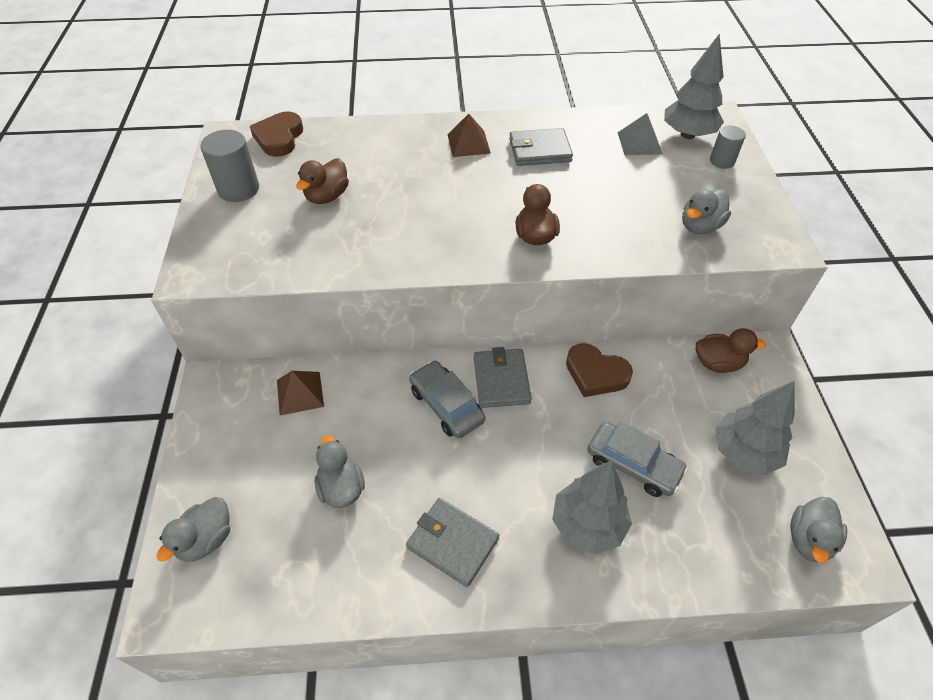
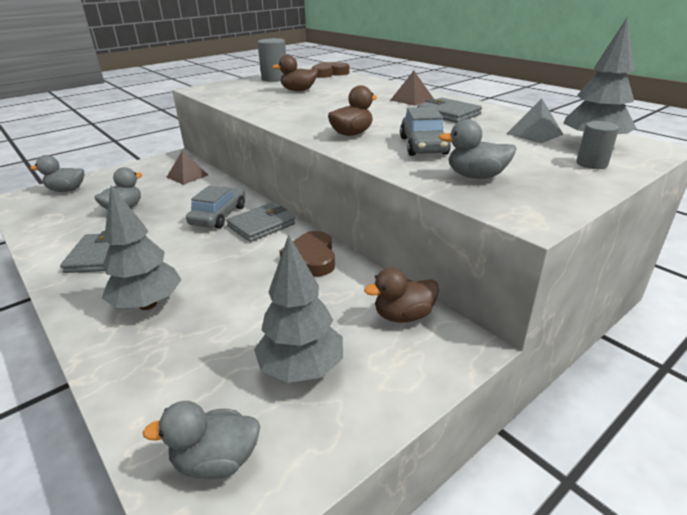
camera: 55 degrees right, 20 degrees down
grey car [587,422,688,497] -> grey car moved to [400,107,451,156]
brown duck [696,328,766,373] -> brown duck turned 105 degrees clockwise [364,268,439,322]

